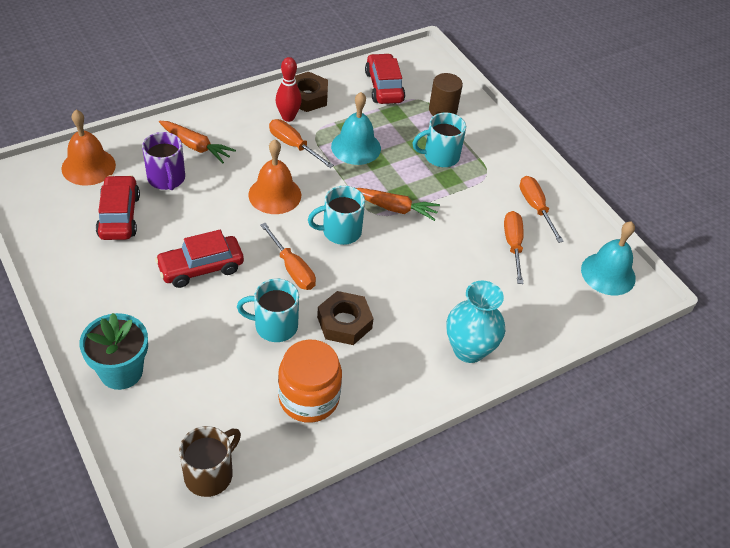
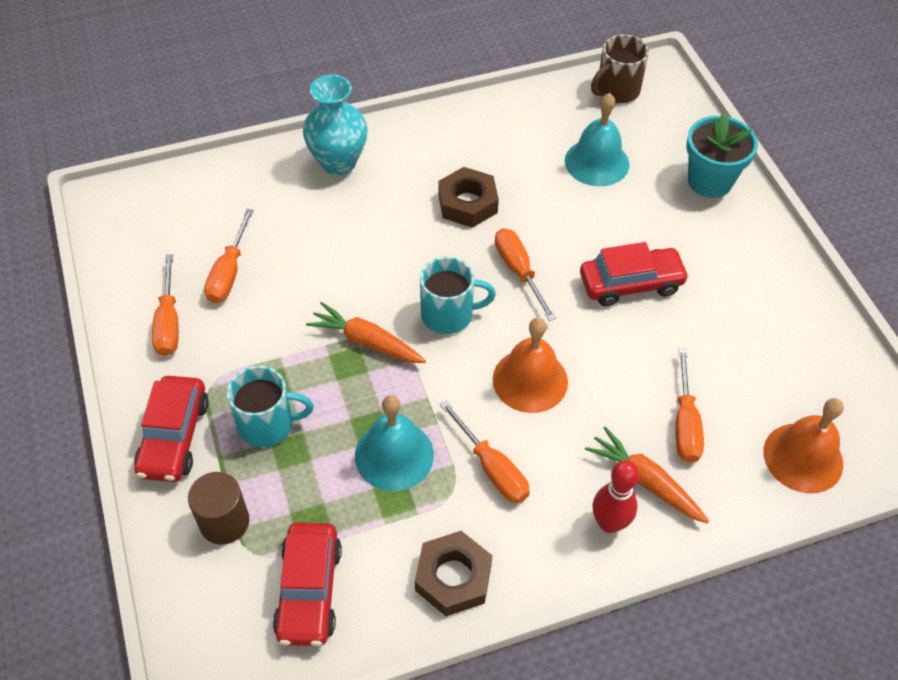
camera: 165 degrees left, 5 degrees up
red car [96,175,140,240] -> red car moved to [134,376,209,482]
purple mug [142,132,185,190] -> orange screwdriver [675,348,704,463]
turquoise mug [237,279,299,342] -> none
red bowling pin [276,57,302,122] -> red bowling pin moved to [593,460,639,533]
orange jar [278,340,342,423] -> none
turquoise bell [581,221,636,295] -> turquoise bell moved to [565,93,629,186]

